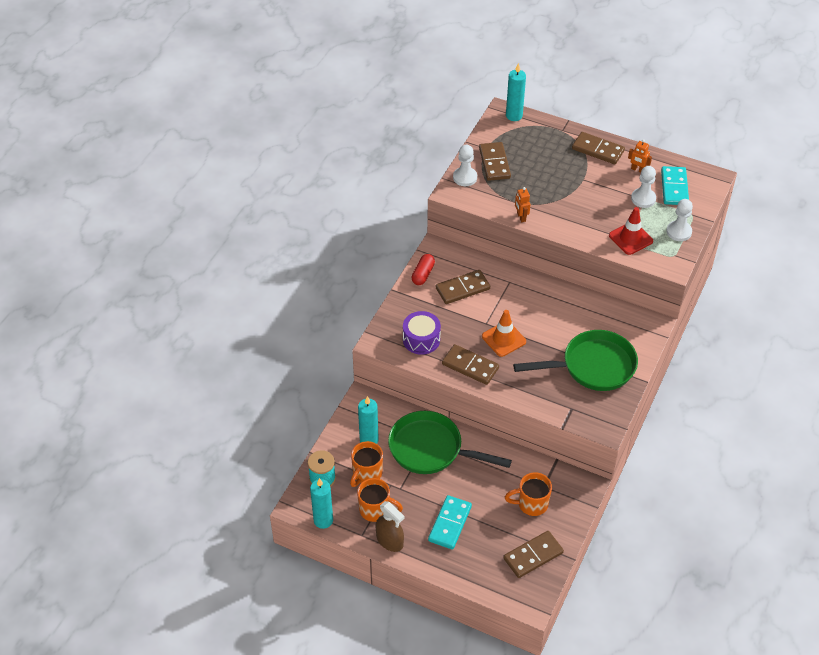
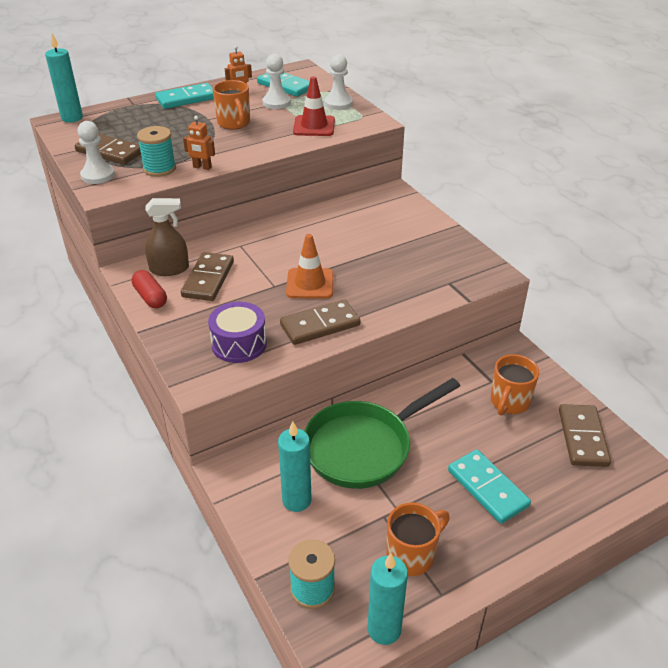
camera: 55 degrees left, 10 degrees down
orange mug [350,441,383,487] -> orange mug moved to [213,80,250,130]
brown spray bottle [376,501,405,552] -> brown spray bottle moved to [145,198,189,276]
green pan [513,330,638,391] -> none
brown domino [572,132,625,164] -> turquoise domino [155,83,214,109]
none -> turquoise spool [137,126,176,177]

